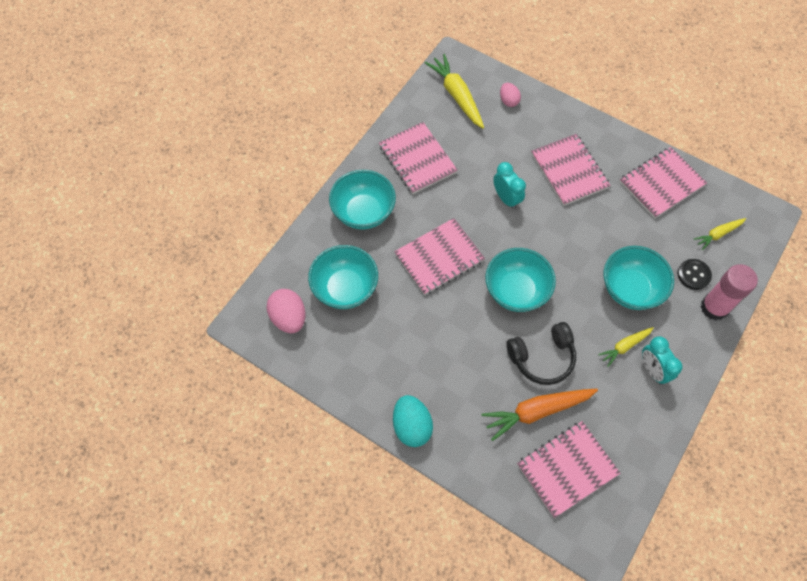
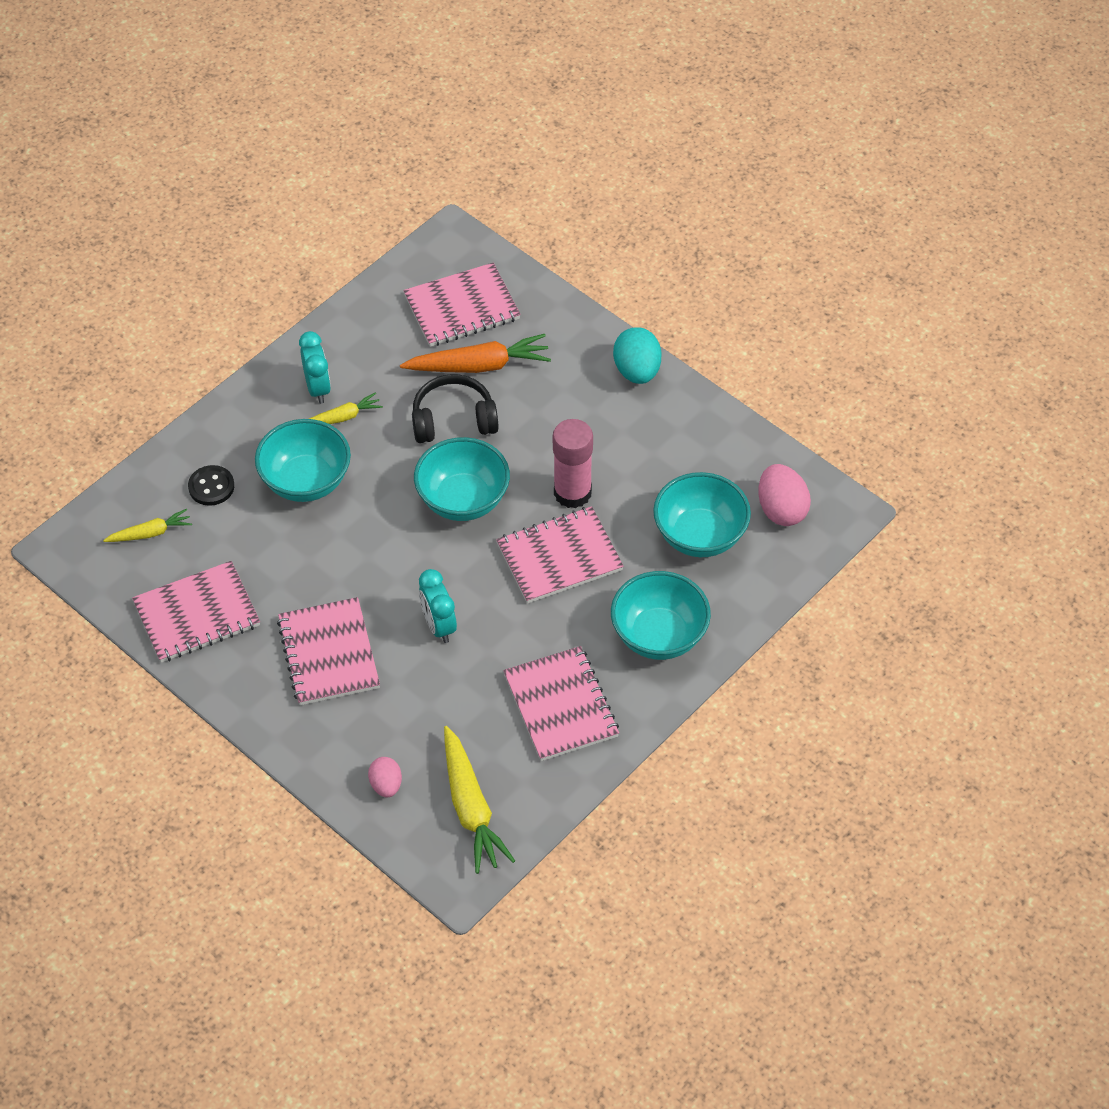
camera: 170 degrees left, 10 degrees down
pink glue stick [700,264,758,321] -> pink glue stick moved to [553,419,593,508]

